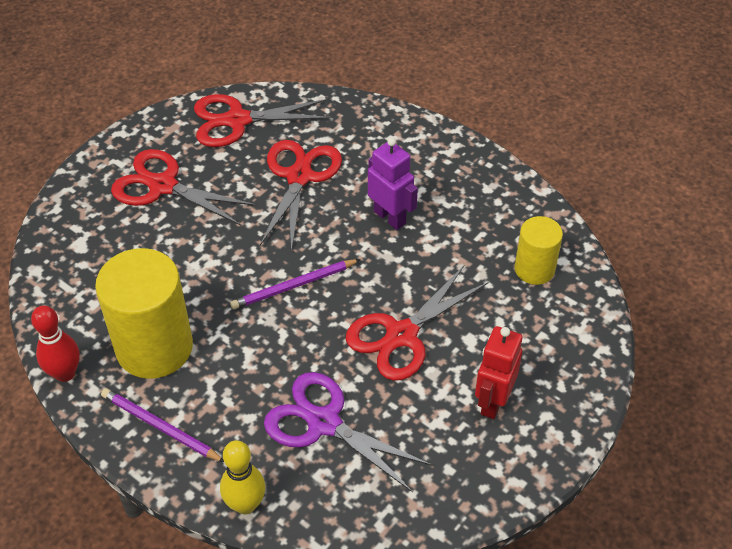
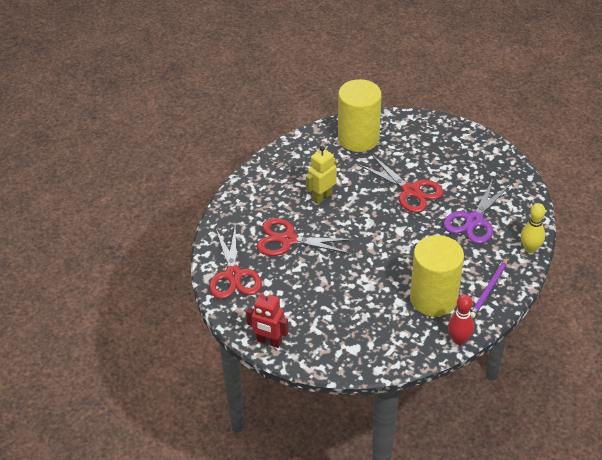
camera: 90 degrees left, 5 degrees down
red scissors [111,149,257,226] -> none
purple pencil [230,259,361,309] -> none
purple robot [368,138,418,230] -> yellow robot [306,146,337,204]
red robot [475,326,522,419] -> red robot moved to [246,291,289,348]
yellow cylinder [515,216,563,285] -> yellow cylinder [338,79,382,152], size x1.80

